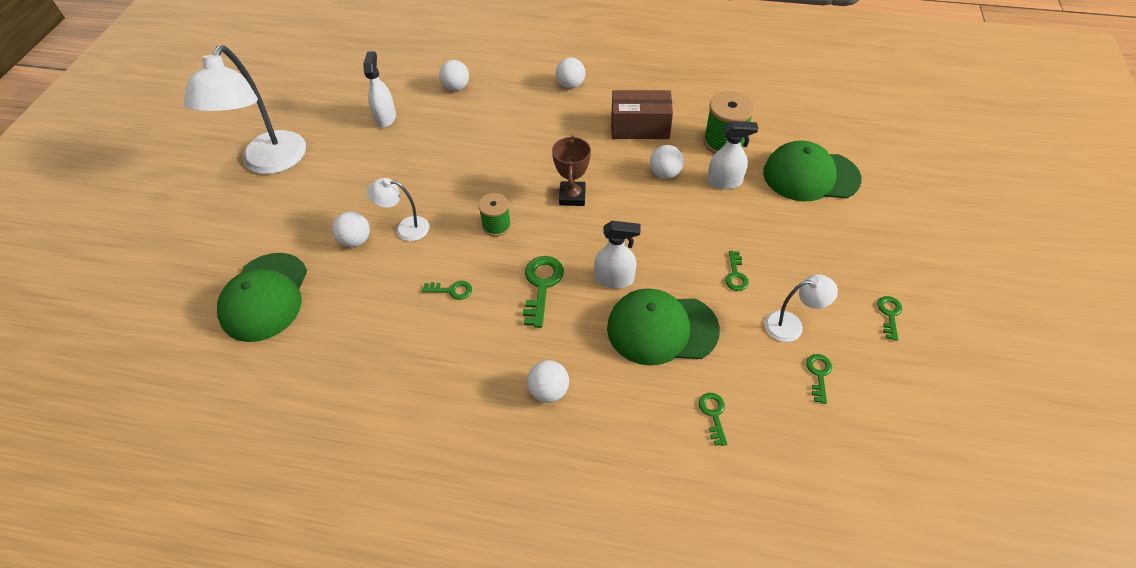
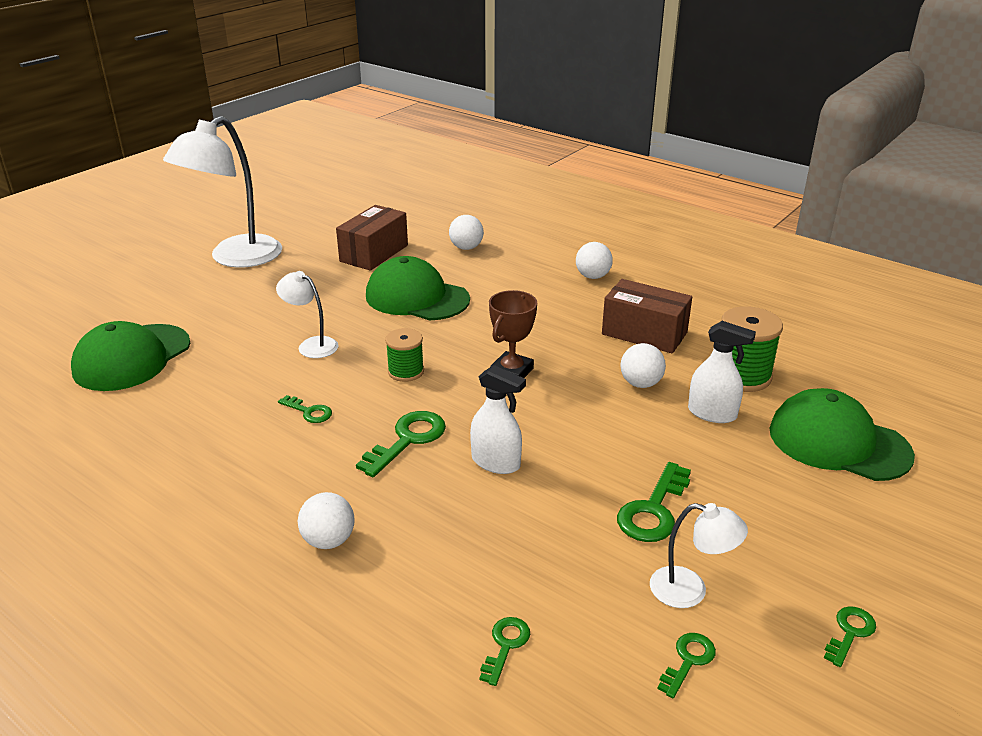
camera: 25 degrees right, 20 degrees down
white ball [332,211,370,247] -> none
white spray bottle [363,51,396,128] -> brown box [336,205,408,271]
green cap [607,288,720,366] -> green cap moved to [366,256,470,320]
green key [725,251,749,291] -> green key [617,462,691,542], size x1.72

